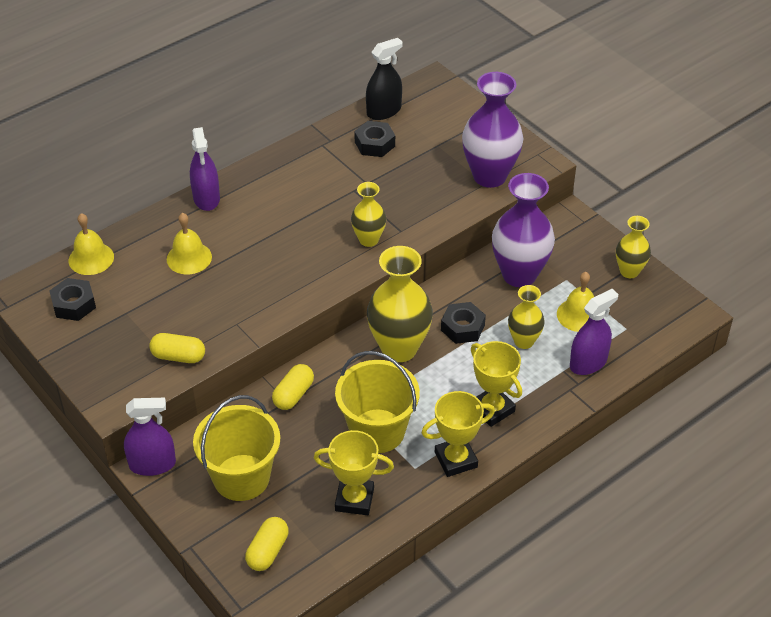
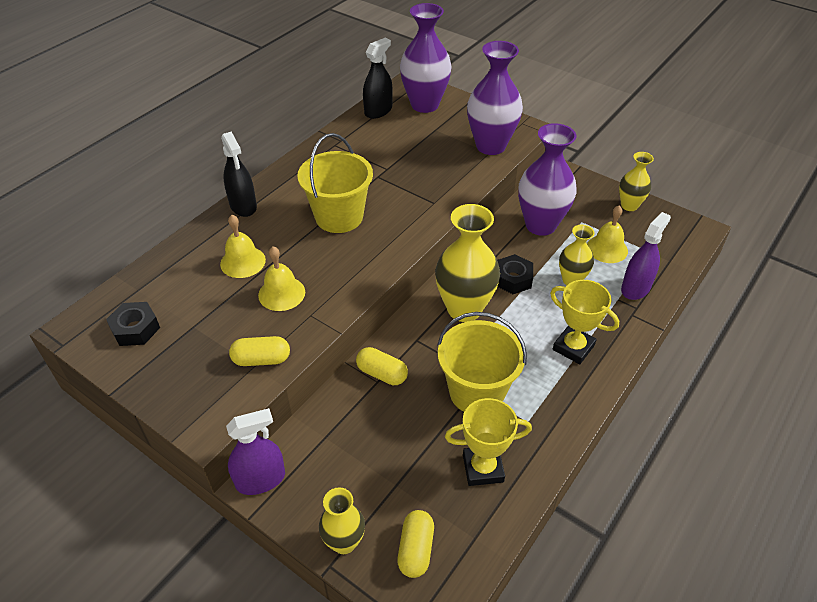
camera: 15 degrees left, 0 degrees up
yellow bell [69,213,114,275] -> yellow bell moved to [258,246,305,311]
purple spray bottle [190,127,220,211] -> black spray bottle [221,132,257,217]
yellow bucket [193,395,280,501] -> yellow bucket moved to [297,133,373,233]
yellow capsule [272,364,314,410] -> yellow capsule turned 75 degrees counterclockwise [356,347,408,385]
yellow vase [351,182,386,247] -> yellow vase moved to [319,487,365,554]
black nut [354,121,395,157] -> none
yellow trophy [421,391,495,477] -> none
none -> purple vase [400,3,452,113]

